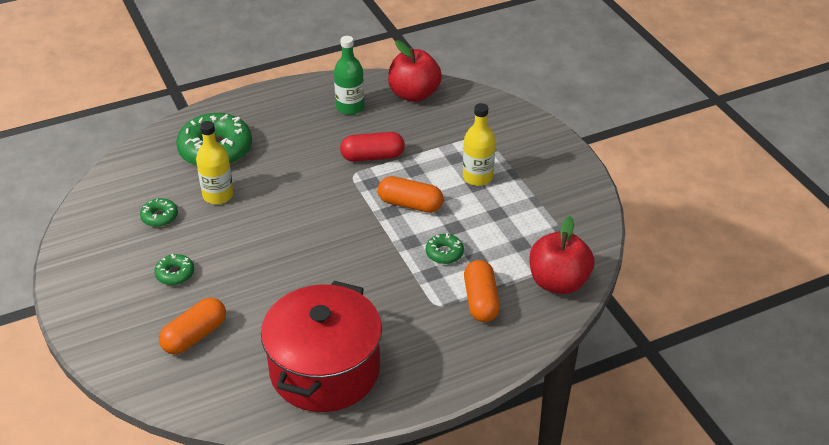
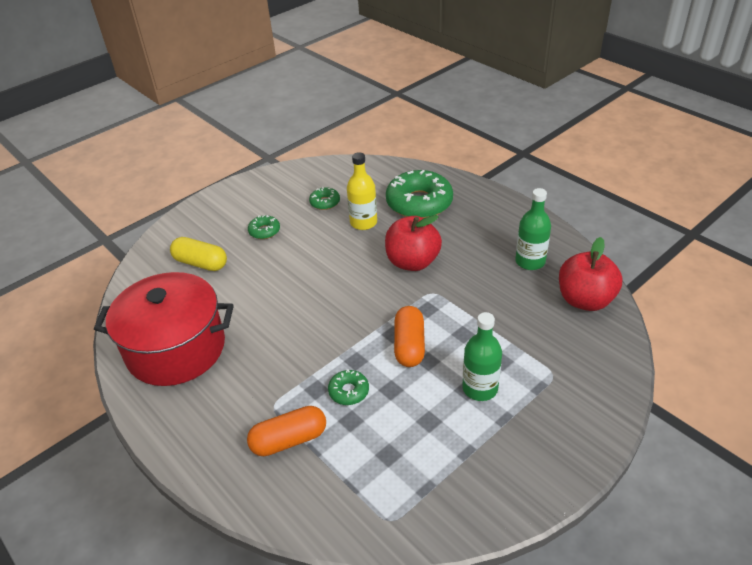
camera: 75 degrees right, 0 degrees up
orange capsule [159,298,226,355] -> yellow capsule [170,237,227,271]
red capsule [340,132,405,162] -> none
yellow bottle [463,103,496,186] -> green bottle [462,312,502,401]
red apple [529,216,594,294] -> red apple moved to [385,215,442,271]

